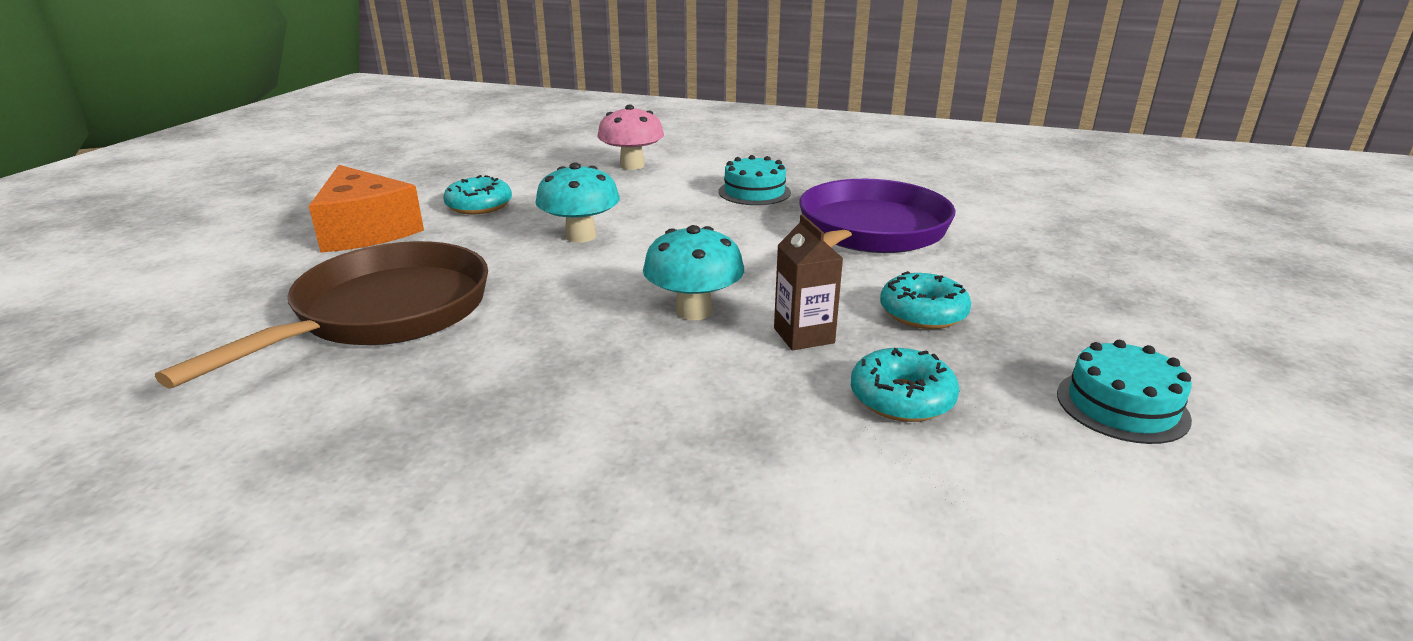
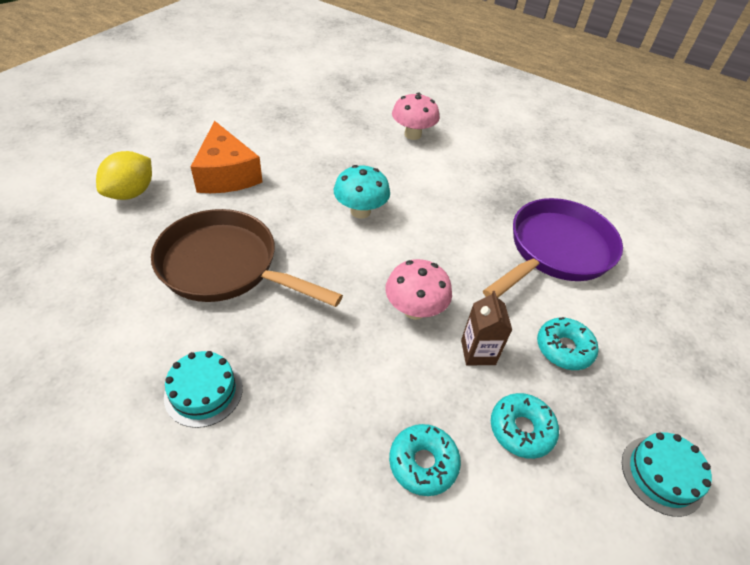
camera: 10 degrees right, 20 degrees up
brown pan [155,241,488,389] -> brown pan turned 105 degrees counterclockwise [151,209,343,307]
turquoise donut [443,175,512,214] -> turquoise donut moved to [389,424,461,496]
turquoise mushroom [643,225,744,320] -> pink mushroom [385,259,452,320]
turquoise cake [719,155,791,205] -> turquoise cake moved to [164,351,243,428]
none -> yellow lemon [96,151,152,200]

